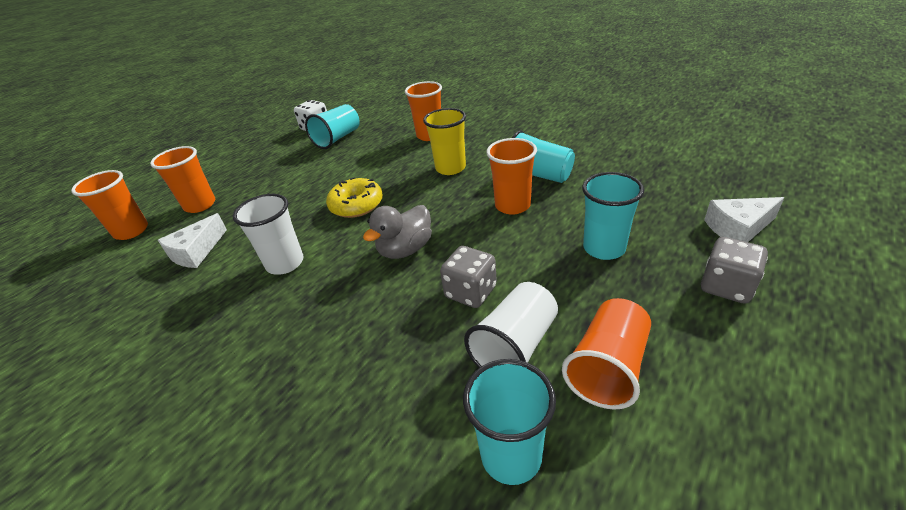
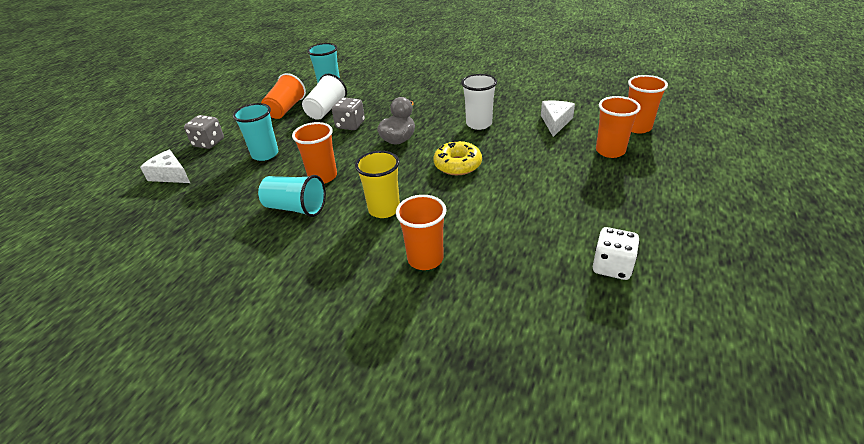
camera: 165 degrees right, 0 degrees up
turquoise cup [305,104,360,149] -> none
white cheese [704,197,784,242] -> white cheese turned 120 degrees counterclockwise [140,150,190,183]

